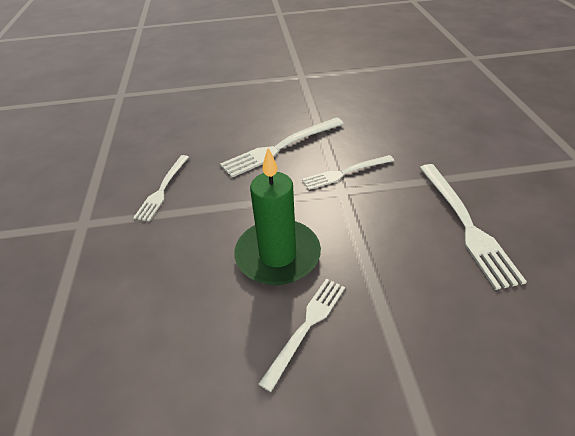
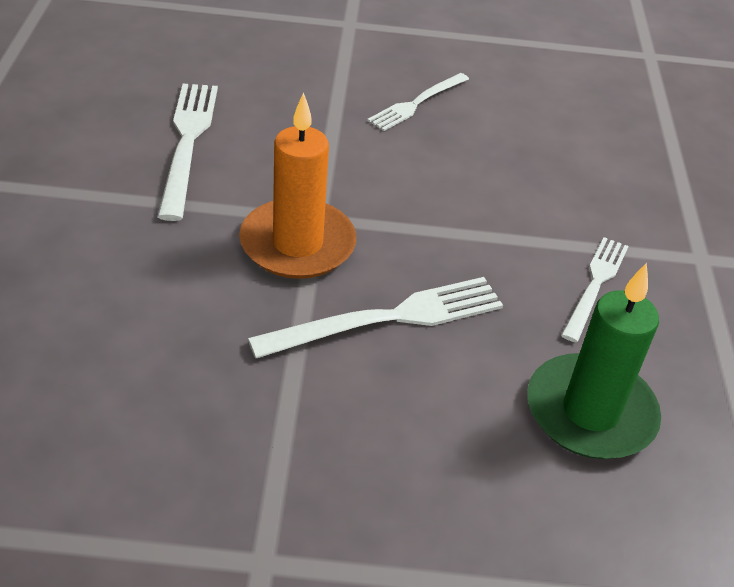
camera: 175 degrees left, 0 degrees up
green candle [234,148,321,285] -> green candle moved to [527,263,661,459]
white fork [302,155,394,190] -> orange candle [239,92,356,279]

